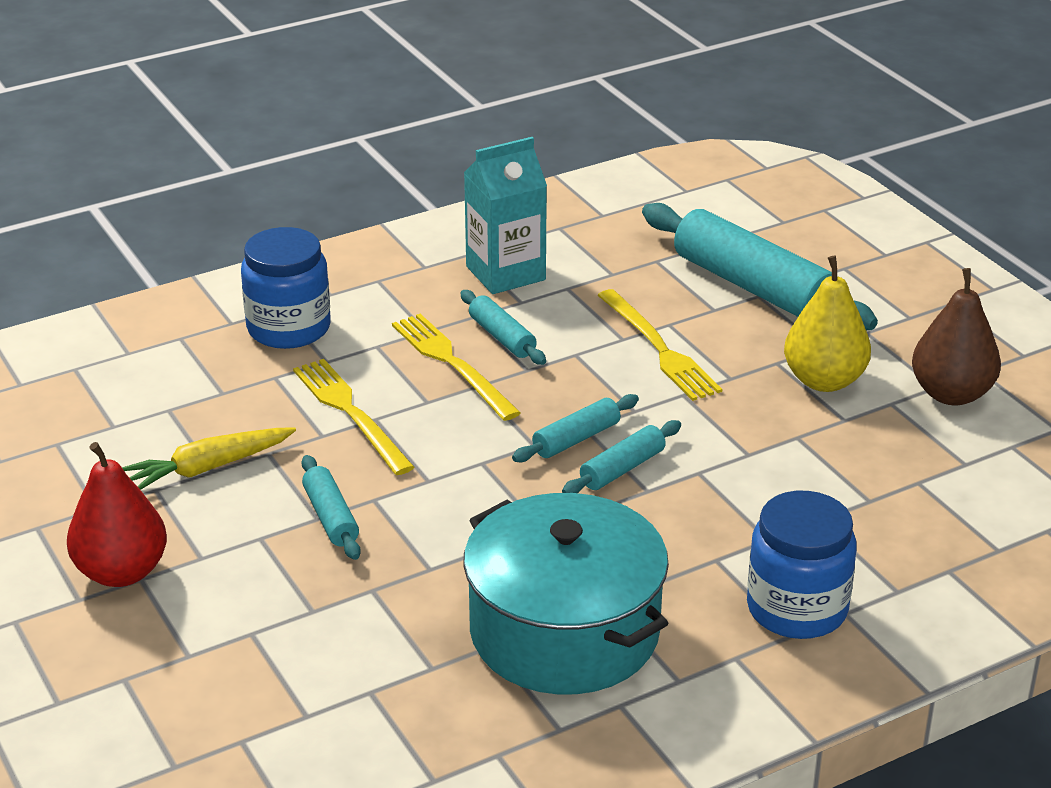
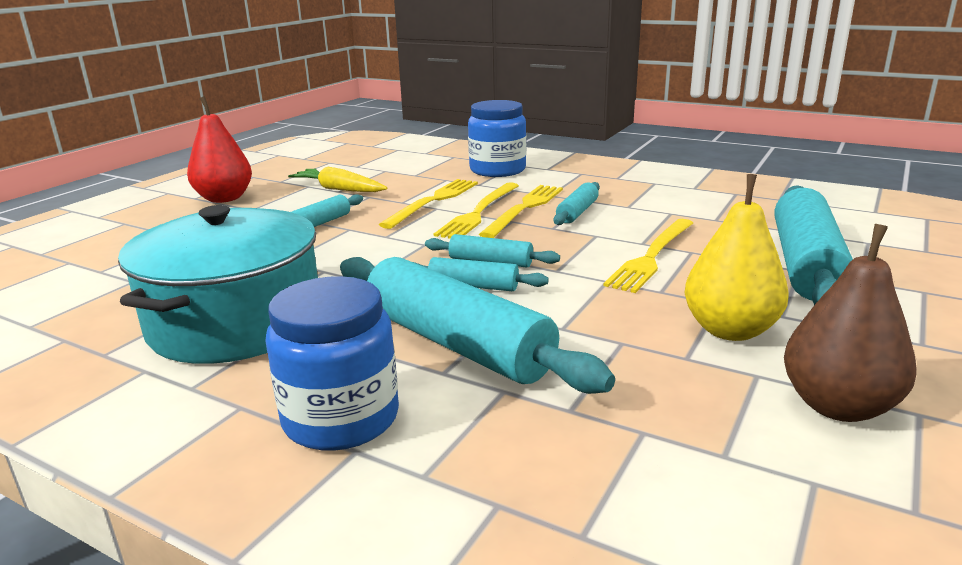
camera: 60 degrees right, 10 degrees down
turquoise carton [464,137,547,294] -> none
none -> turquoise rolling pin [340,257,615,394]
none -> yellow fork [434,182,519,239]

